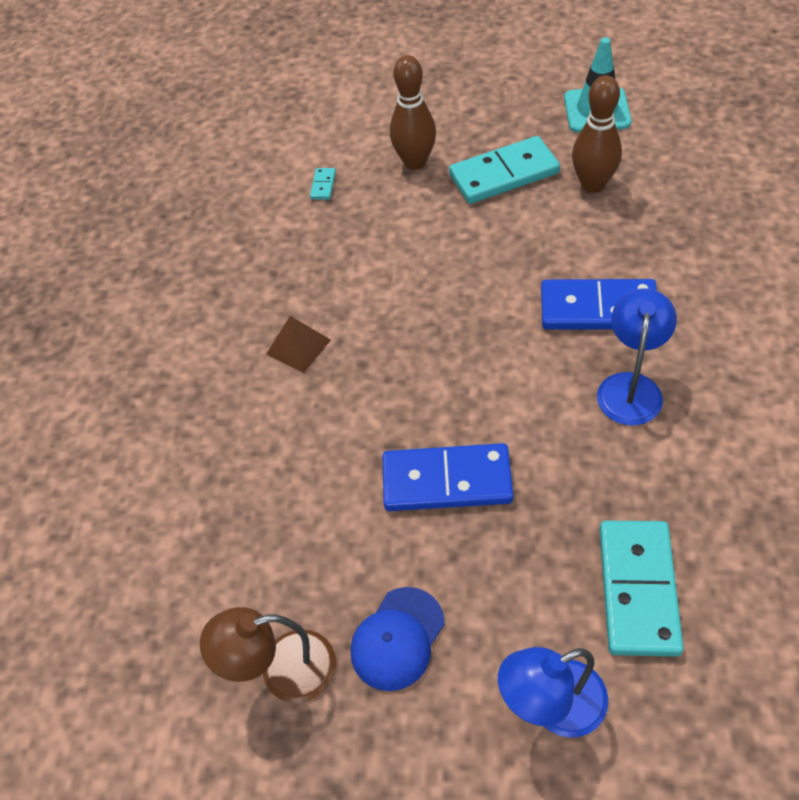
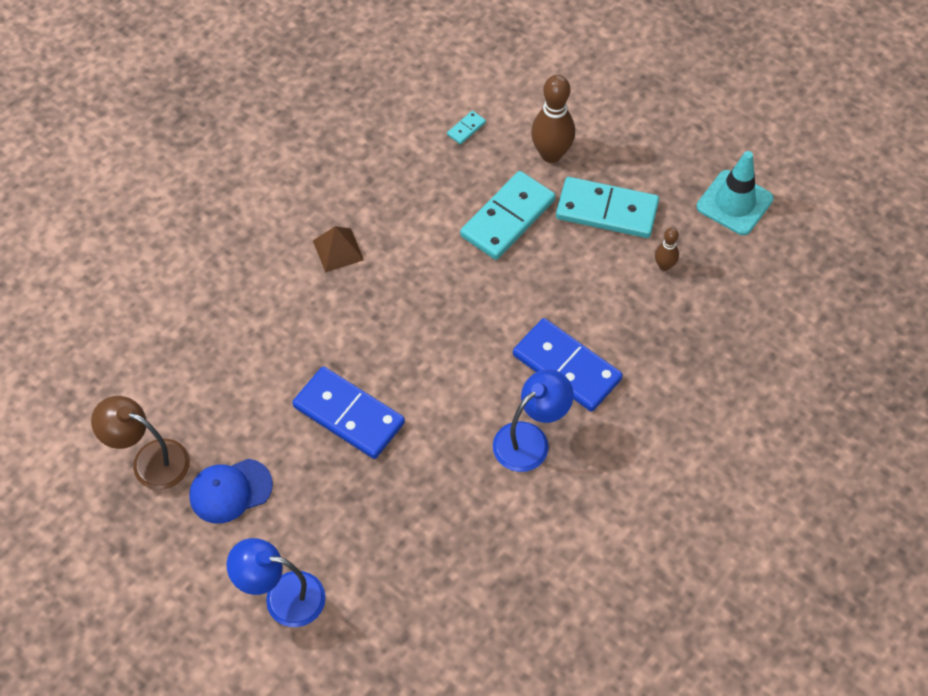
camera: 30 degrees right, 5 degrees up
brown bowling pin [572,75,622,193] -> brown bowling pin [655,228,679,271], size x0.53
turquoise domino [599,521,684,657] -> turquoise domino moved to [460,171,556,260]

